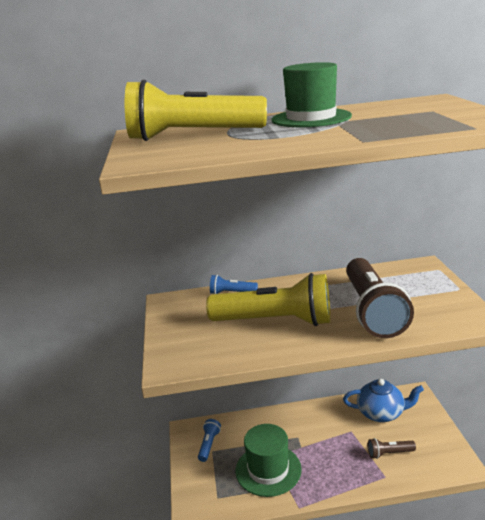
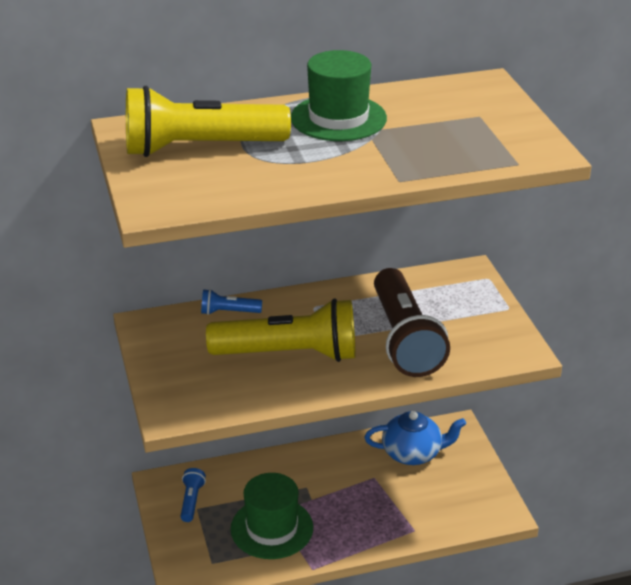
camera: 10 degrees left, 10 degrees up
brown flashlight [368,438,416,459] -> none

